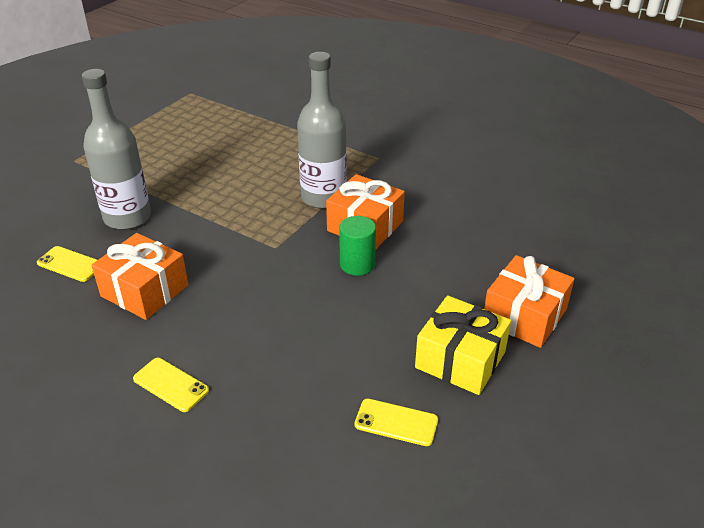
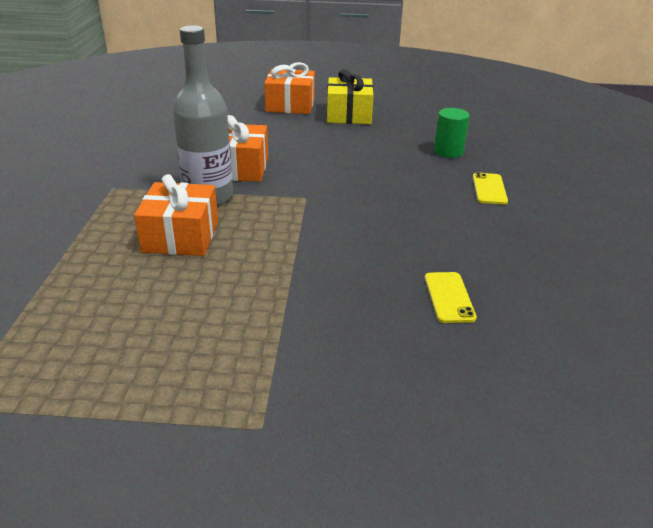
camera: 120 degrees left, 5 degrees down
grey bottle [82,69,151,230] -> none
orange gift [92,233,188,320] -> orange gift moved to [134,174,218,256]
green cylinder [339,216,376,276] -> green cylinder moved to [434,108,469,158]
yellow phone [355,398,438,446] -> none

